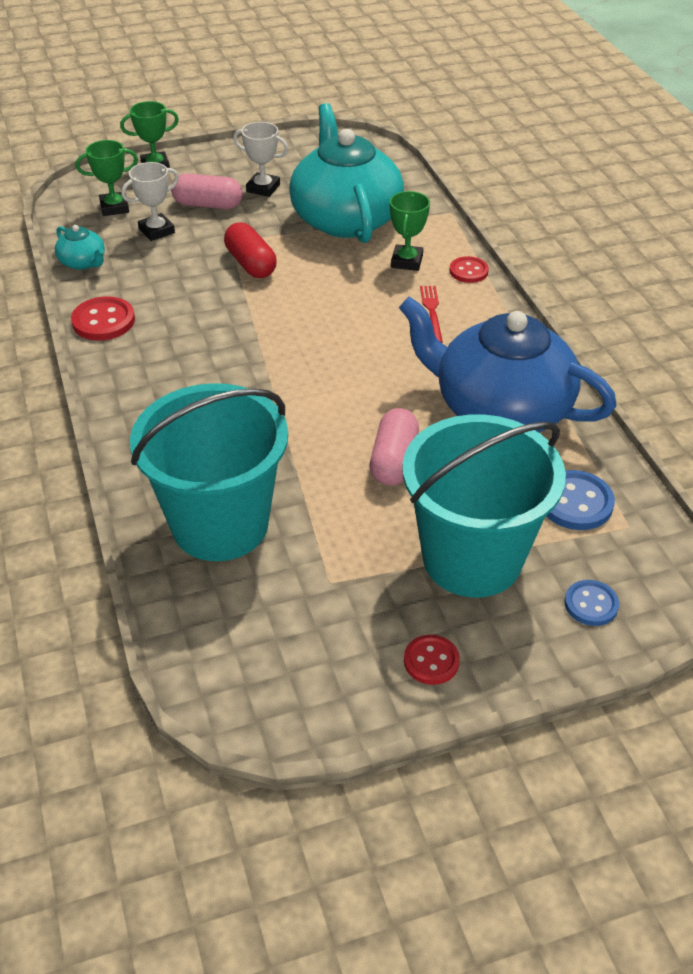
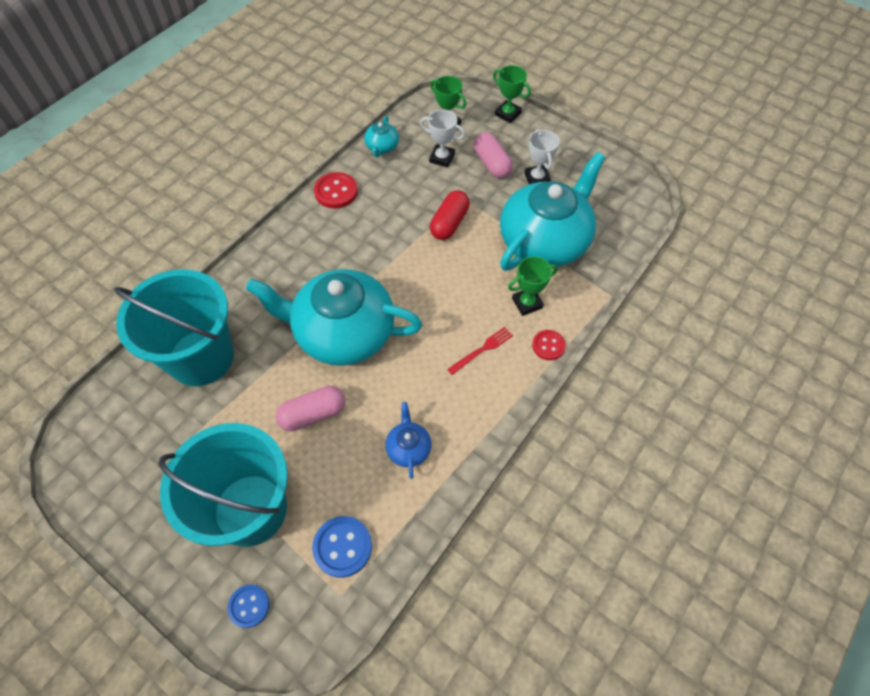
camera: 55 degrees right, 15 degrees up
blue teapot [399,296,616,432] -> blue teapot [385,402,431,479], size x0.41
red button [404,635,460,685] -> none
none -> turquoise teapot [246,269,422,366]

